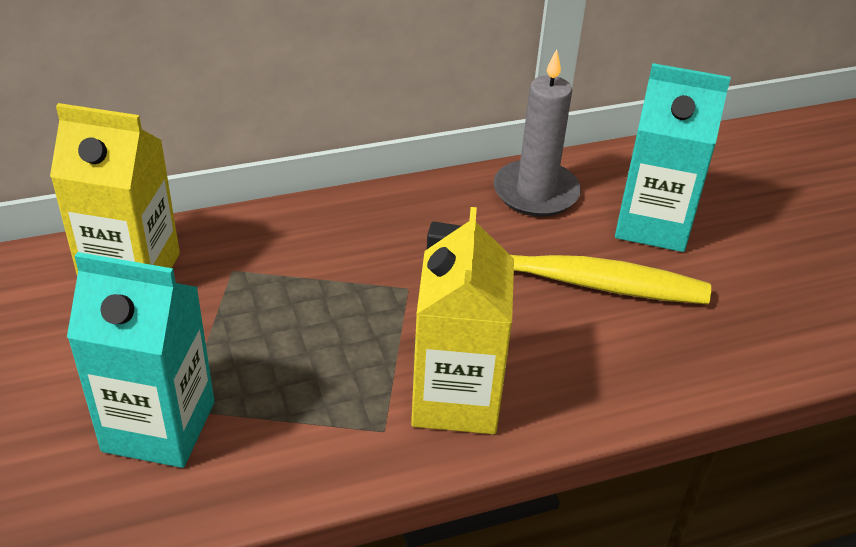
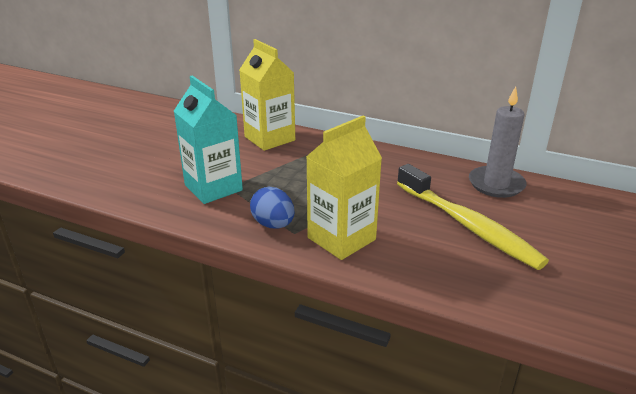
camera: 45 degrees right, 10 degrees down
turquoise carton [615,63,731,252] -> none
none -> blue egg [250,187,295,229]

